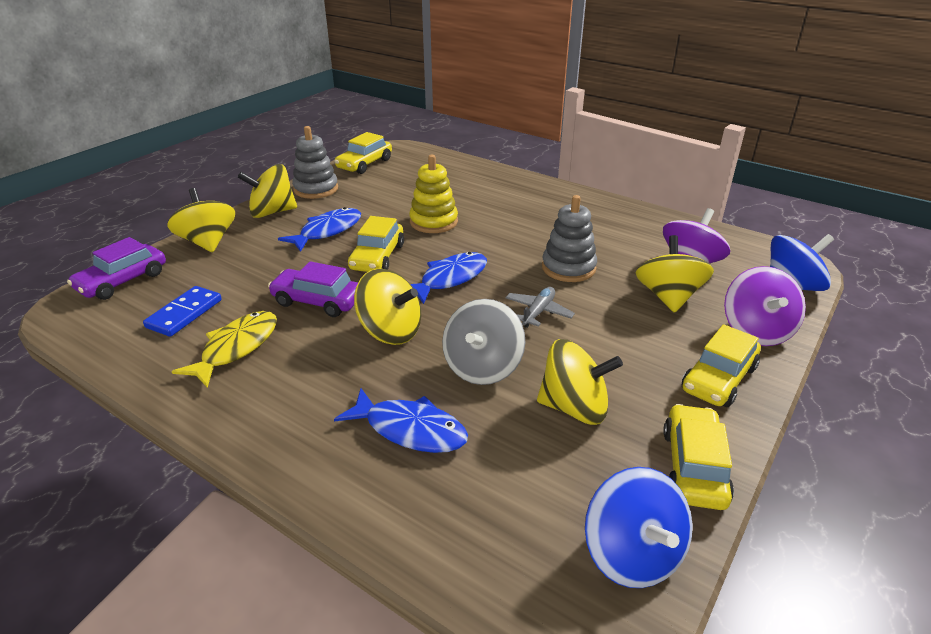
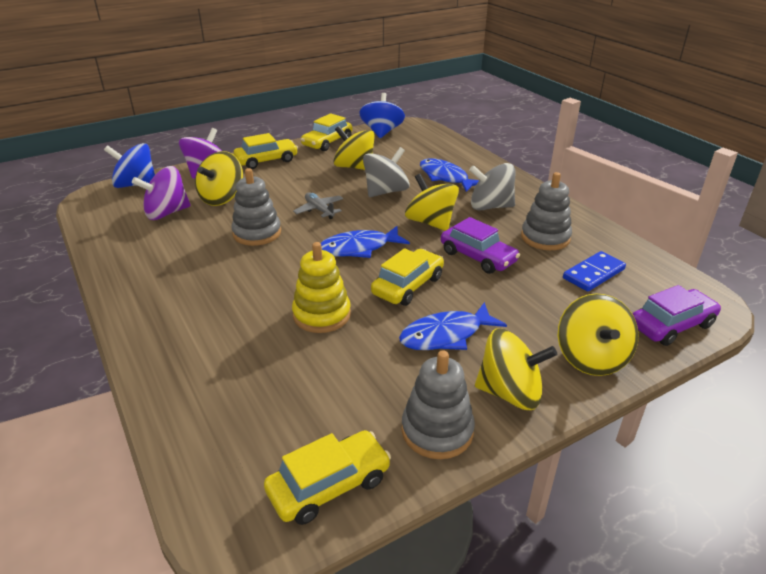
camera: 155 degrees left, 0 degrees up
yellow fish [172,311,277,388] -> grey stacking toy [521,172,572,250]
grey plane [505,287,575,328] -> grey plane turned 90 degrees clockwise [293,192,343,219]
none -> grey spinning top [469,163,515,211]

